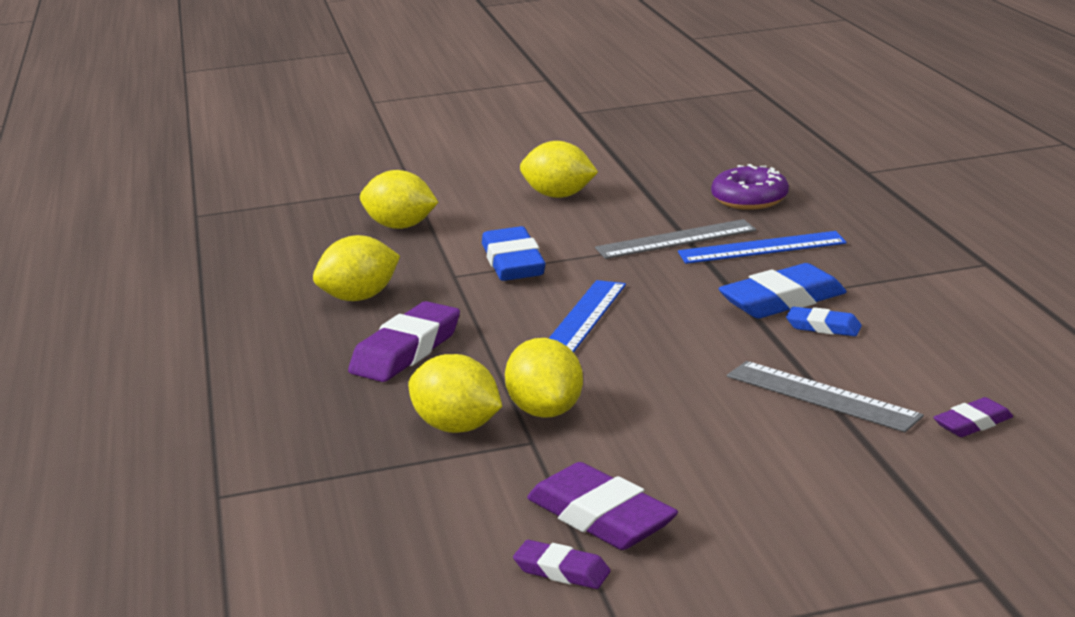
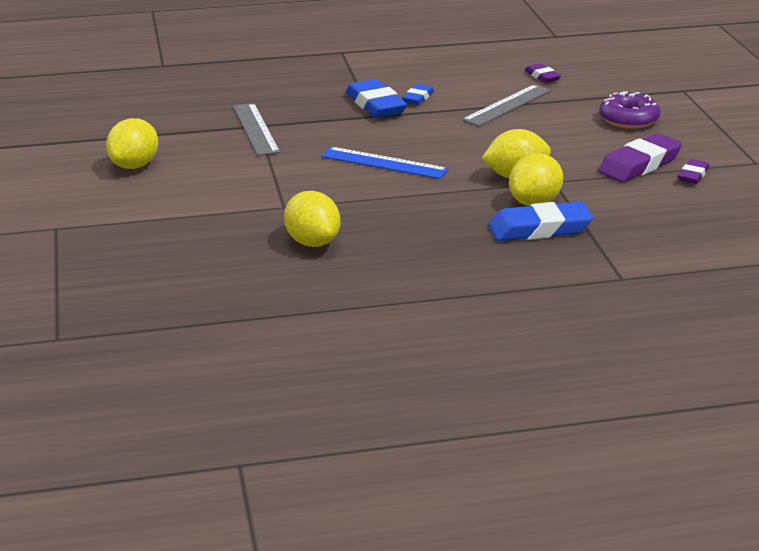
camera: 90 degrees left, 5 degrees up
purple eraser [348,301,460,382] -> none
yellow lemon [360,170,438,229] -> none
blue eraser [482,226,546,281] -> blue eraser moved to [488,202,593,241]
blue ruler [678,231,846,264] -> none
purple donut [711,164,789,210] -> purple donut moved to [599,92,661,129]

